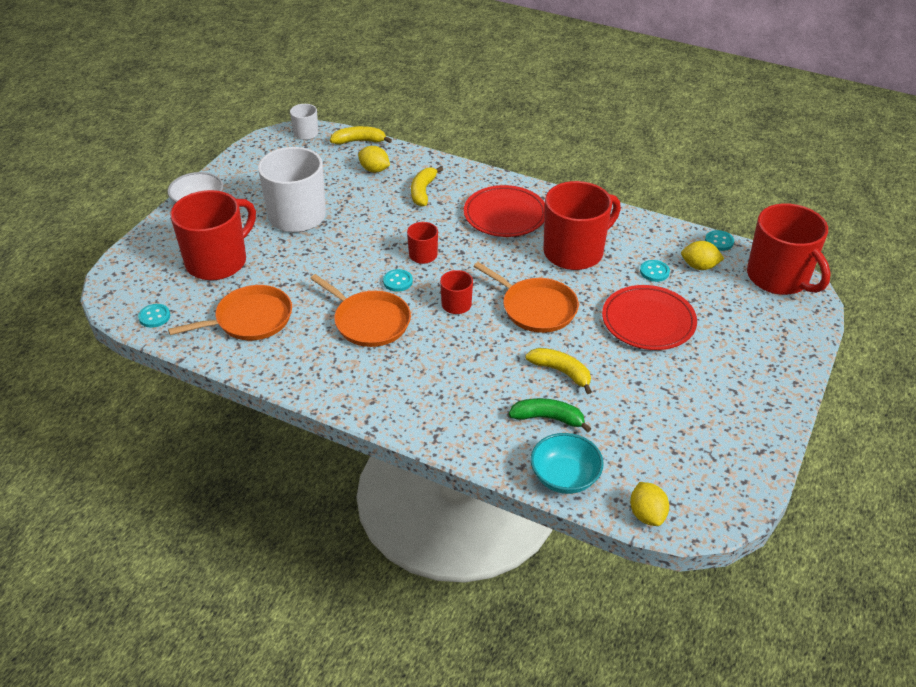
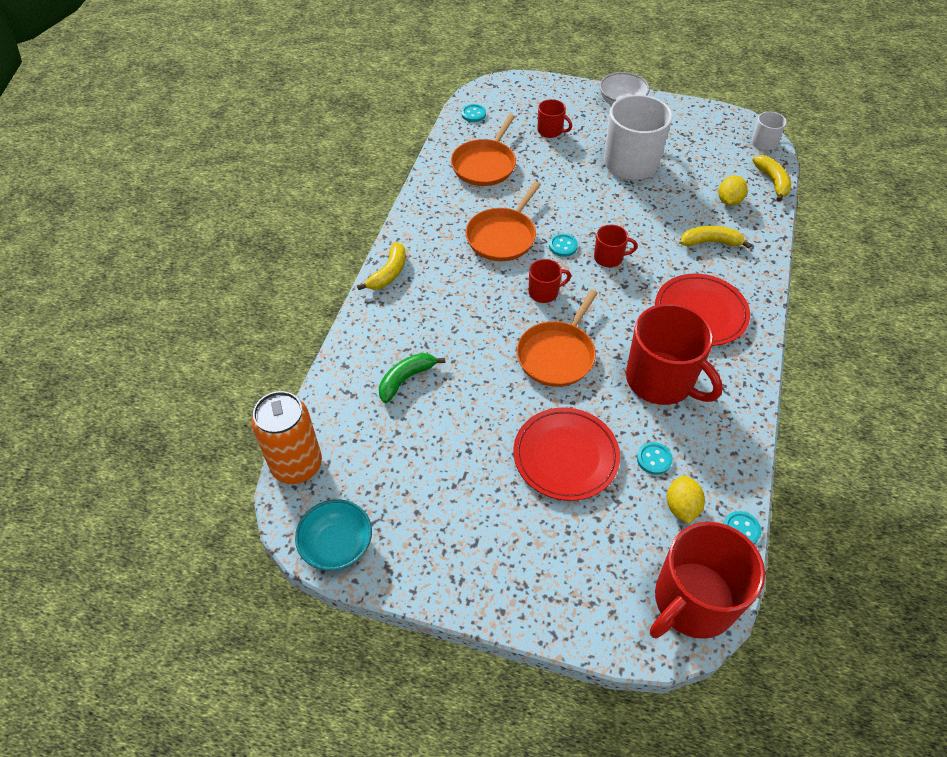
camera: 80 degrees right, 10 degrees up
orange pan [168,285,292,340] -> orange pan turned 60 degrees clockwise [451,114,516,186]
red mug [170,190,256,280] -> red mug [537,99,572,138], size x0.47
green banana [509,398,591,432] -> green banana turned 135 degrees counterclockwise [379,353,445,403]
yellow banana [525,348,592,394] -> yellow banana moved to [357,242,406,290]
turquoise bowl [530,433,604,494] -> turquoise bowl moved to [295,499,372,571]
yellow lemon [630,482,669,526] -> orange can [252,391,322,484]

